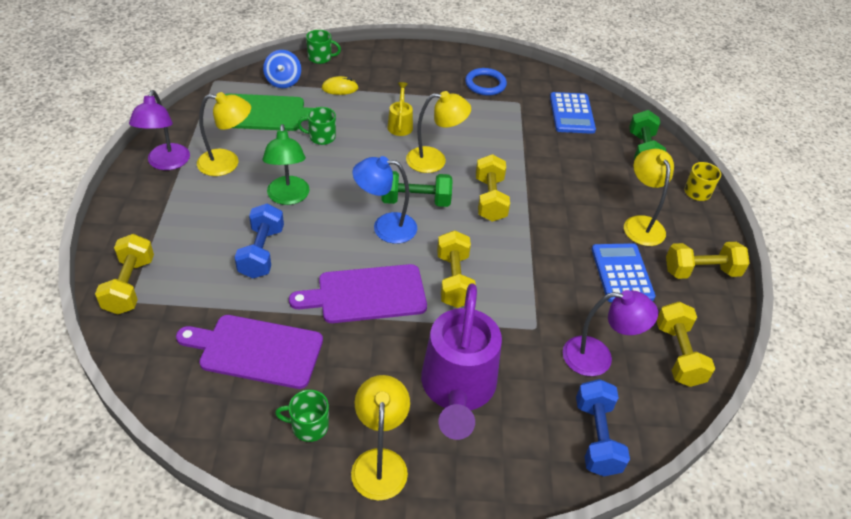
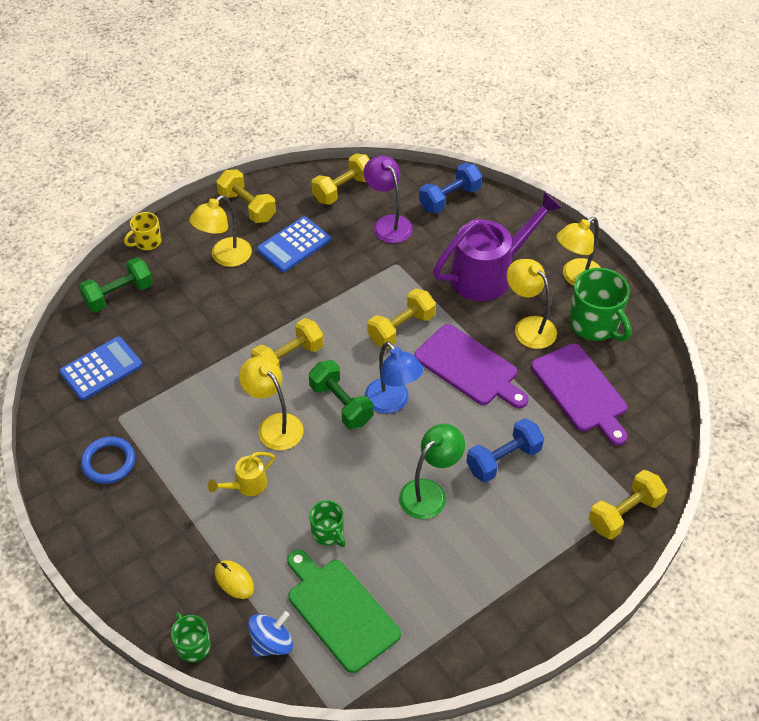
camera: 125 degrees left, 5 degrees up
purple lamp [129,90,190,170] -> none
yellow lamp [197,92,251,176] -> yellow lamp moved to [507,259,557,349]
green mug [275,390,329,442] -> green mug [569,268,632,341], size x1.80

